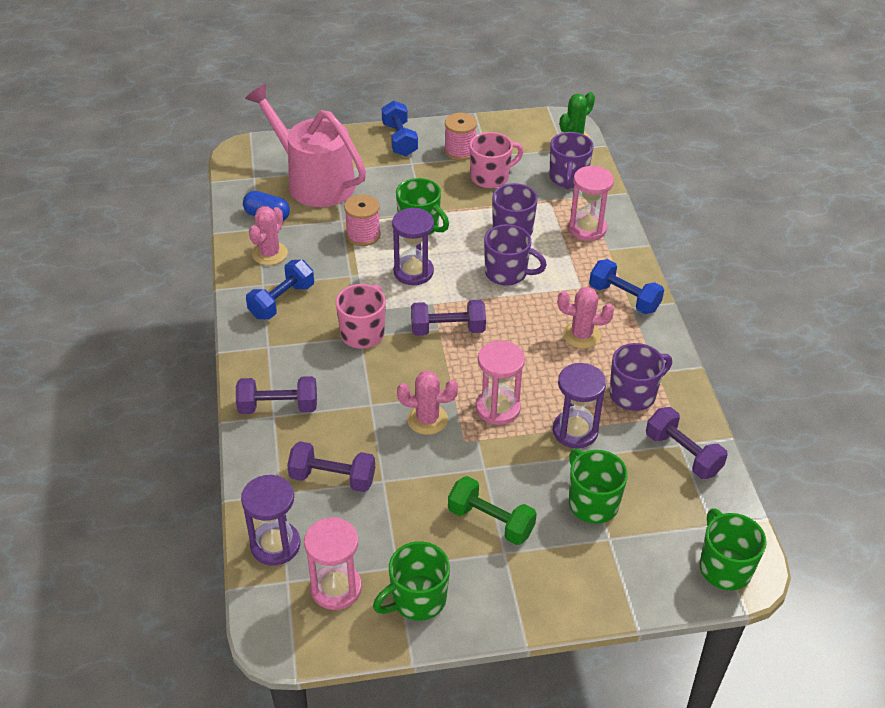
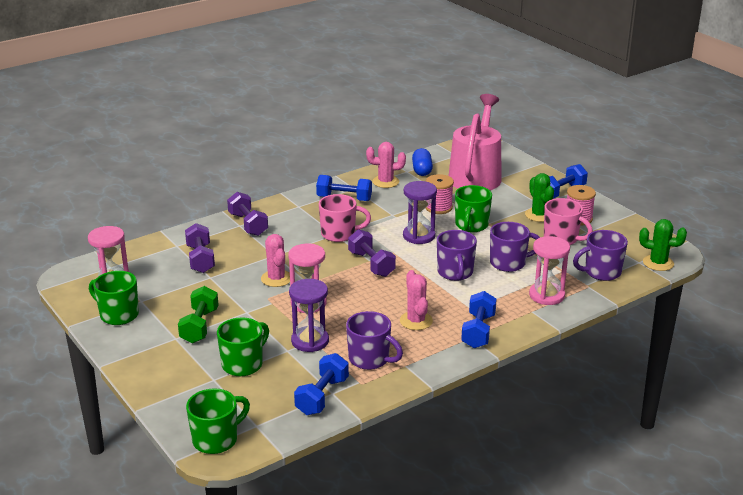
camera: 65 degrees right, 15 degrees down
purple hourglass [241,475,300,566] -> none
purple dumbbell [646,407,728,479] -> blue dumbbell [294,353,349,415]
none -> green cactus [525,173,554,222]

